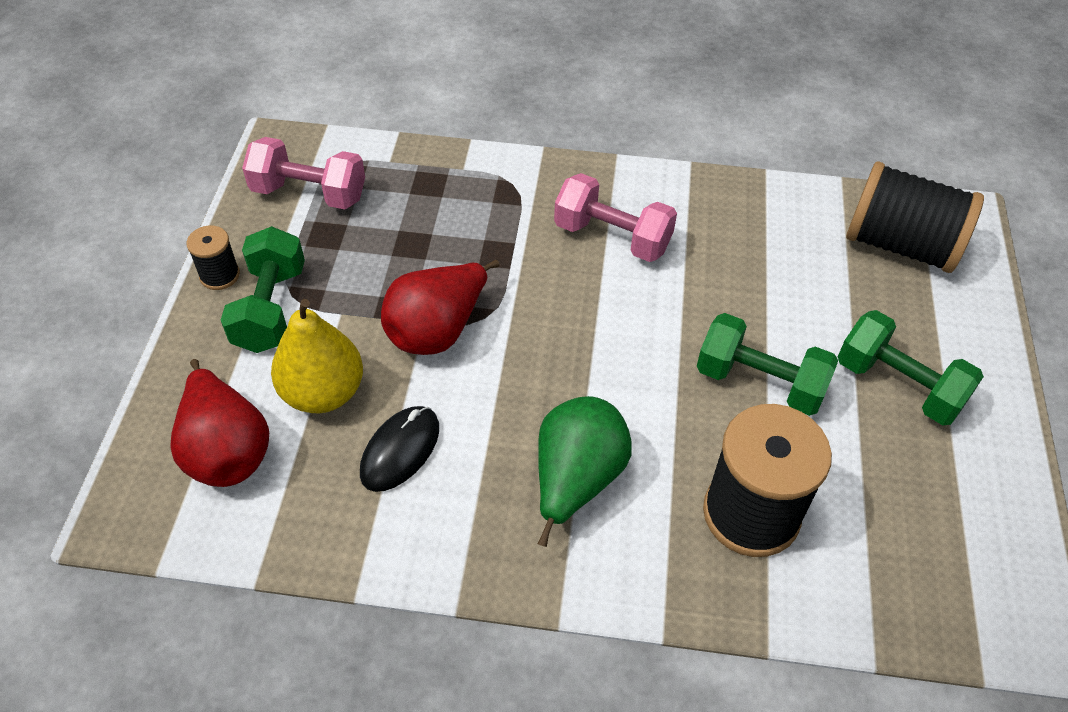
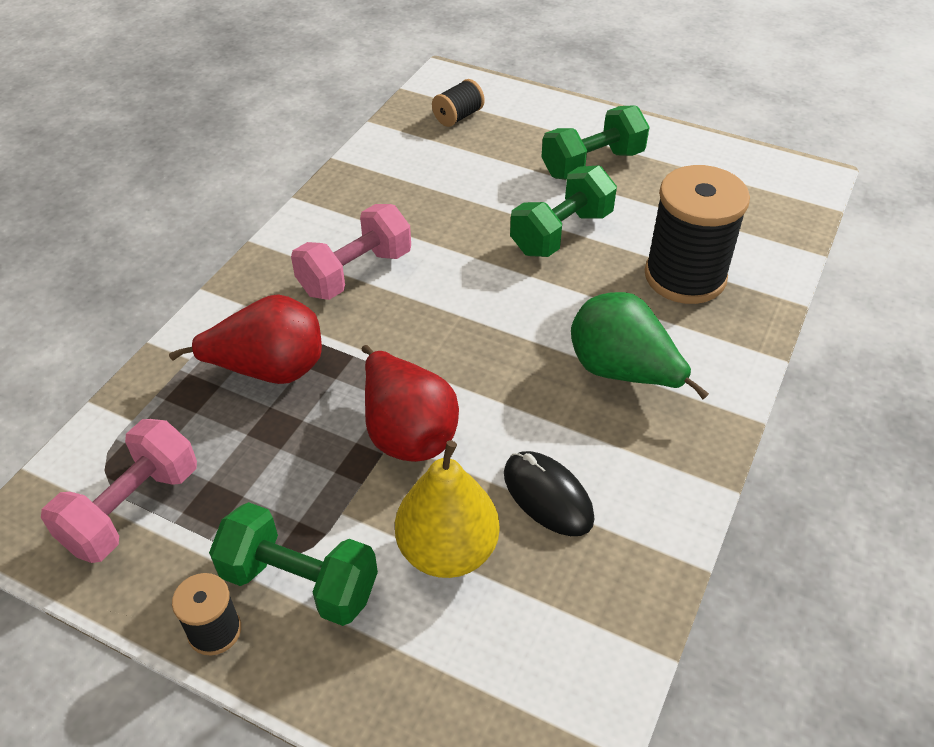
camera: 70 degrees left, 5 degrees down
red pear [170,359,269,487] -> red pear moved to [169,294,322,384]
black spool [846,162,984,273] -> black spool [432,79,485,127], size x0.48

